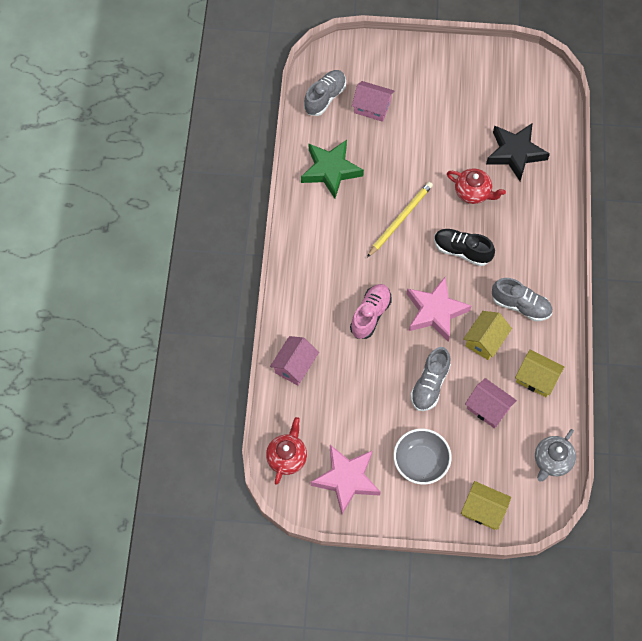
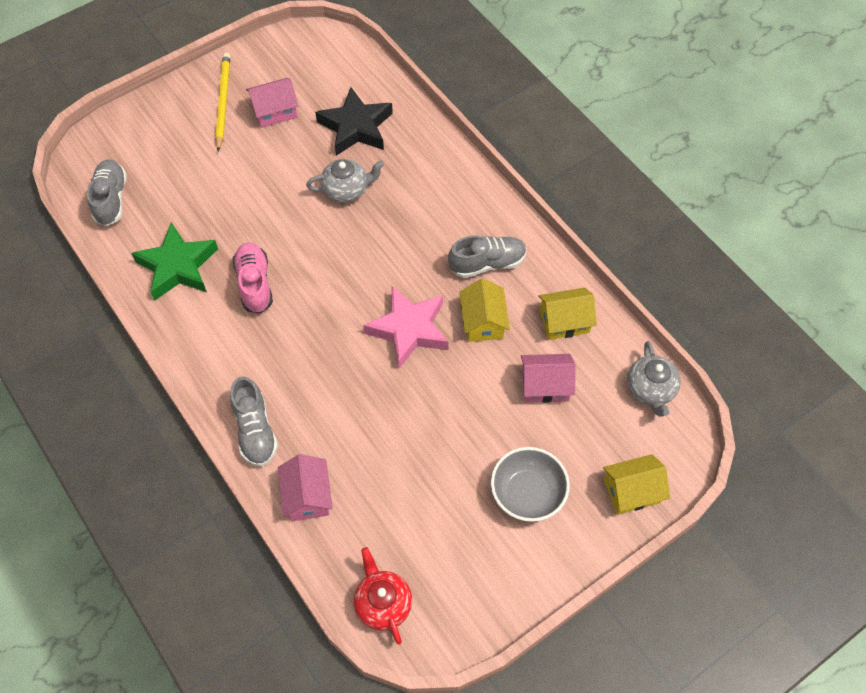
camera: 40 degrees left, 5 degrees down
pink star [311,445,381,514] -> none
pink shoe [350,284,392,339] -> pink shoe moved to [232,243,273,314]
pink house [352,81,394,122] -> pink house moved to [246,78,299,128]
yellow pencil [367,182,433,258] -> yellow pencil moved to [215,53,230,152]
grey shoe [410,347,451,411] -> grey shoe moved to [230,376,278,467]
black shoe [434,229,495,266] -> none
red teapot [447,168,506,204] -> grey teapot [306,159,385,203]

